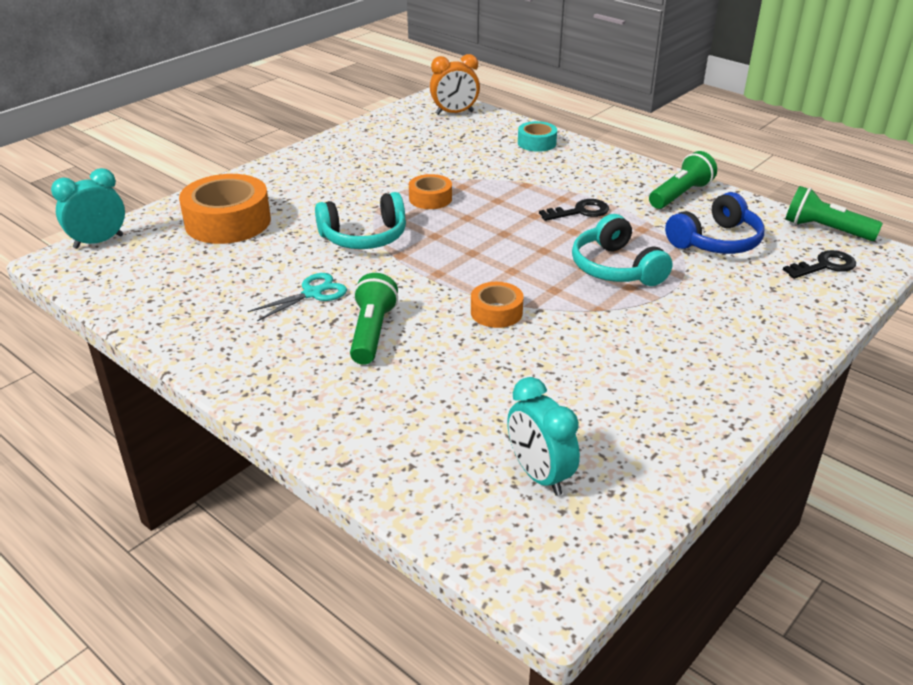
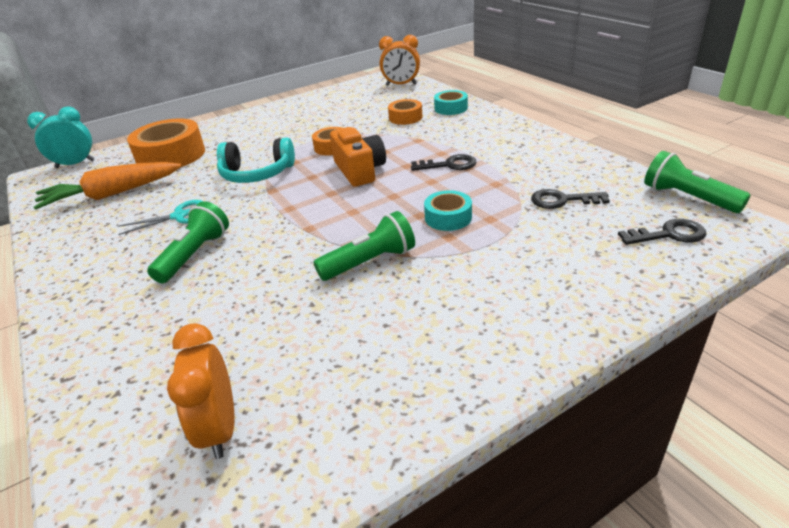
camera: 20 degrees right, 0 degrees up
orange tape [471,282,524,328] -> orange tape moved to [388,99,423,125]
turquoise clock [507,377,580,496] -> orange clock [167,323,235,459]
turquoise headphones [572,214,673,286] -> turquoise tape [424,190,472,231]
green flashlight [649,151,717,209] -> green flashlight moved to [313,211,415,281]
blue headphones [665,192,765,254] -> black key [531,189,610,209]
none -> orange carrot [33,162,182,210]
none -> orange camera [330,127,386,187]

